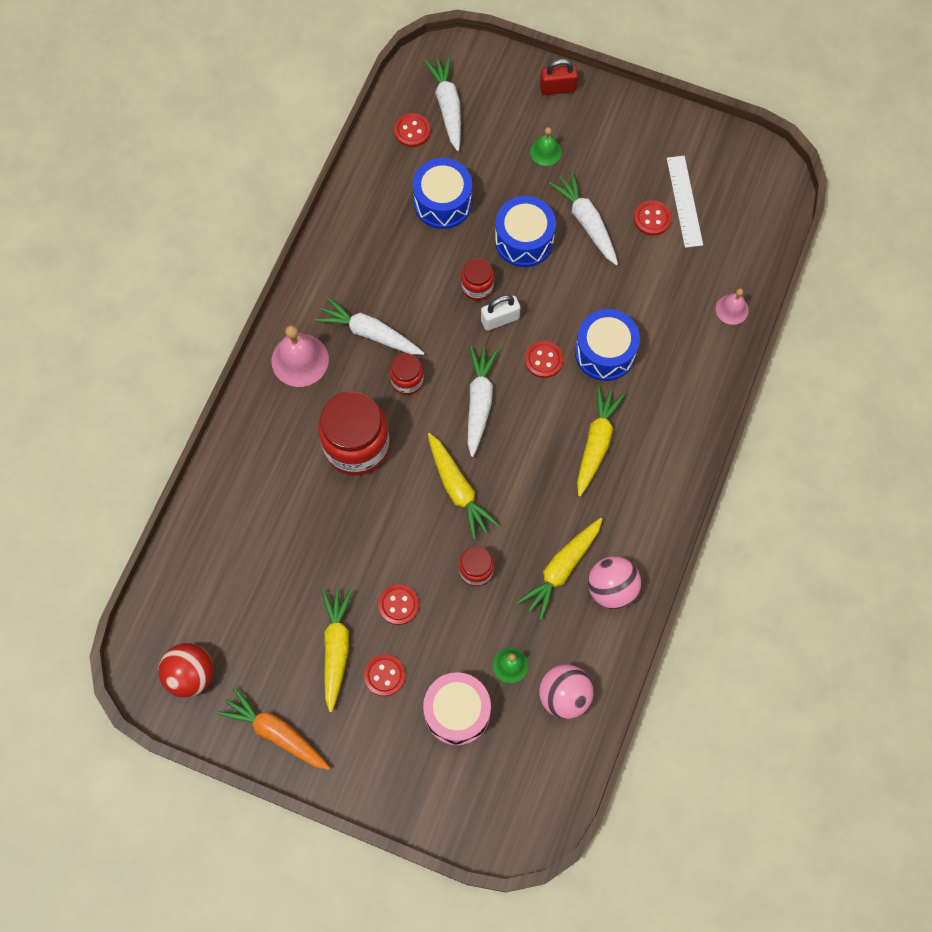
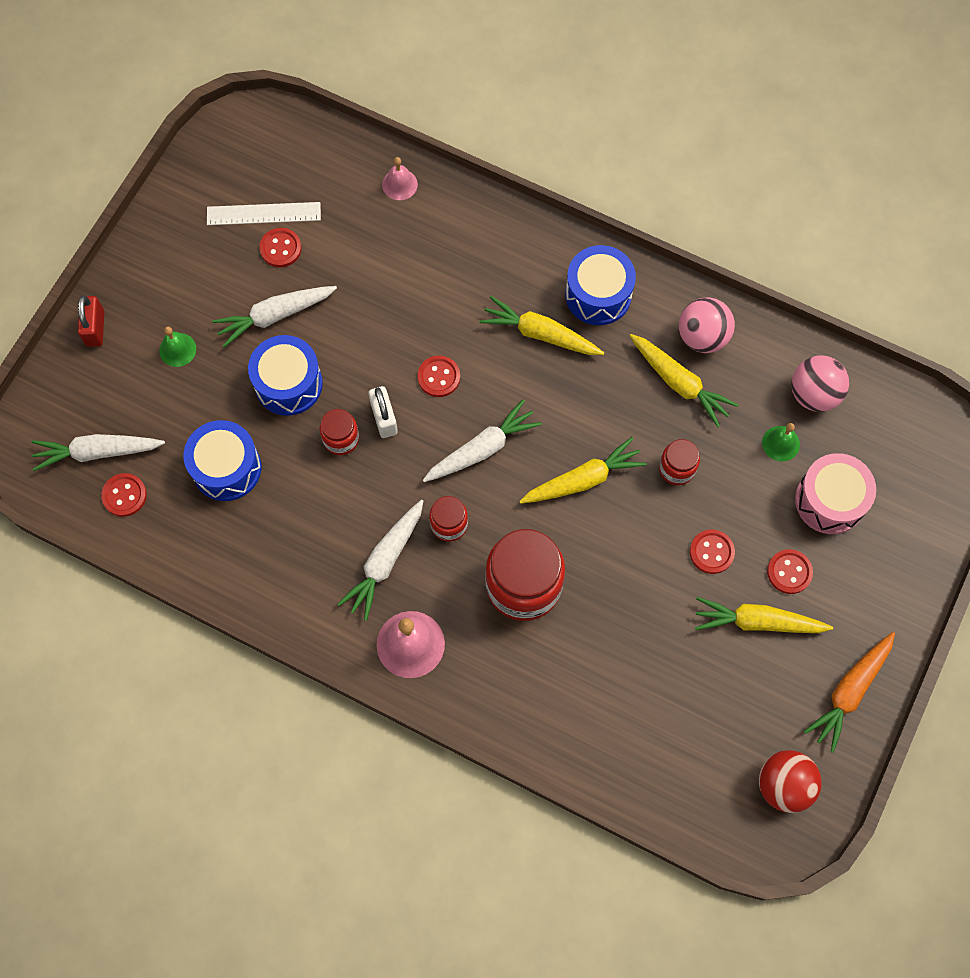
camera: 85 degrees left, 0 degrees up
white carrot [468,346,498,457] -> white carrot turned 135 degrees clockwise [423,399,542,482]
blue drum [575,309,640,381] -> blue drum moved to [565,245,636,325]

